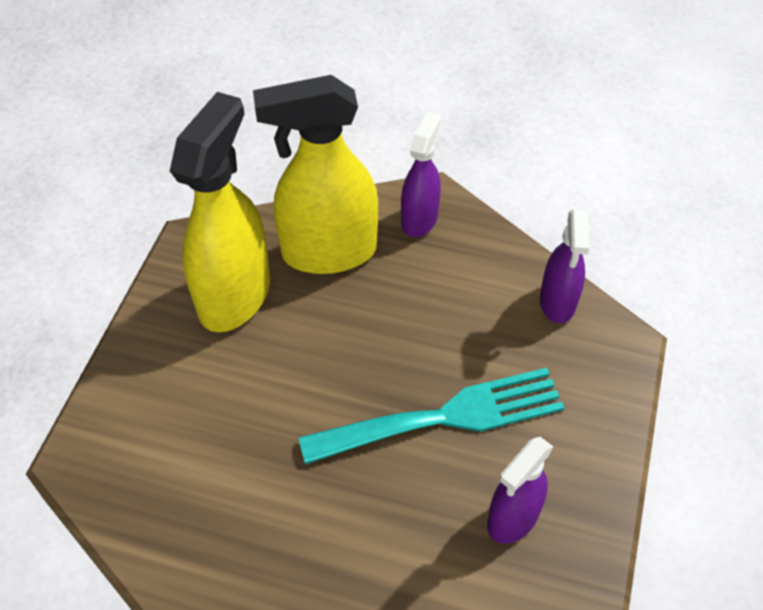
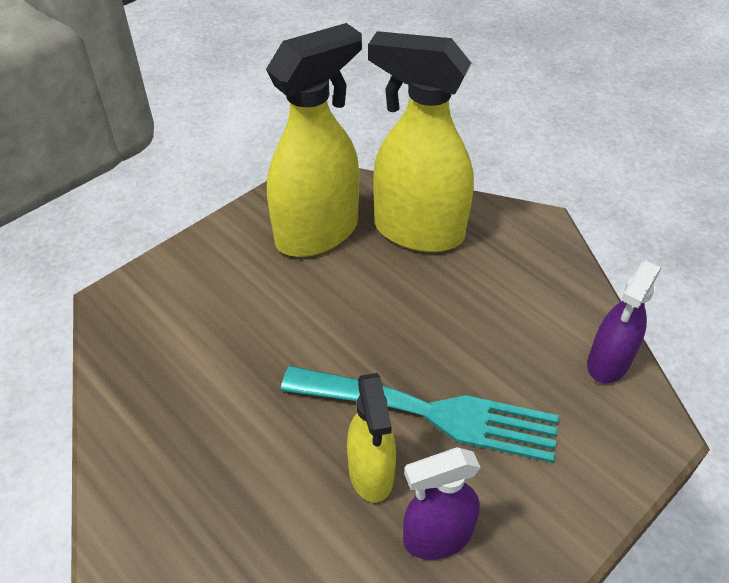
camera: 30 degrees right, 5 degrees down
purple spray bottle [401,112,441,237] -> none
none -> yellow spray bottle [347,373,396,503]

